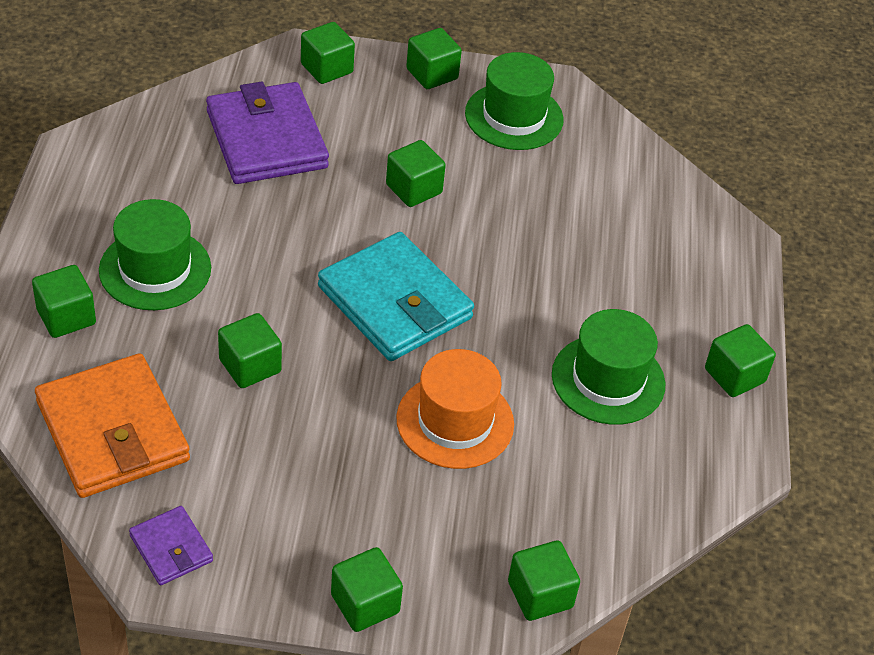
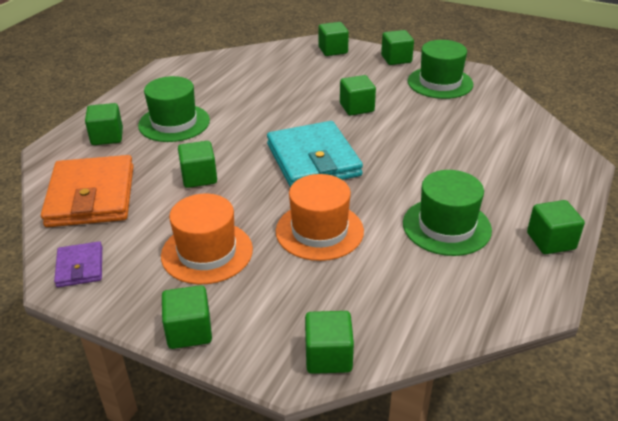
camera: 25 degrees right, 10 degrees down
purple wallet [206,82,329,184] -> none
none -> orange hat [161,194,253,284]

